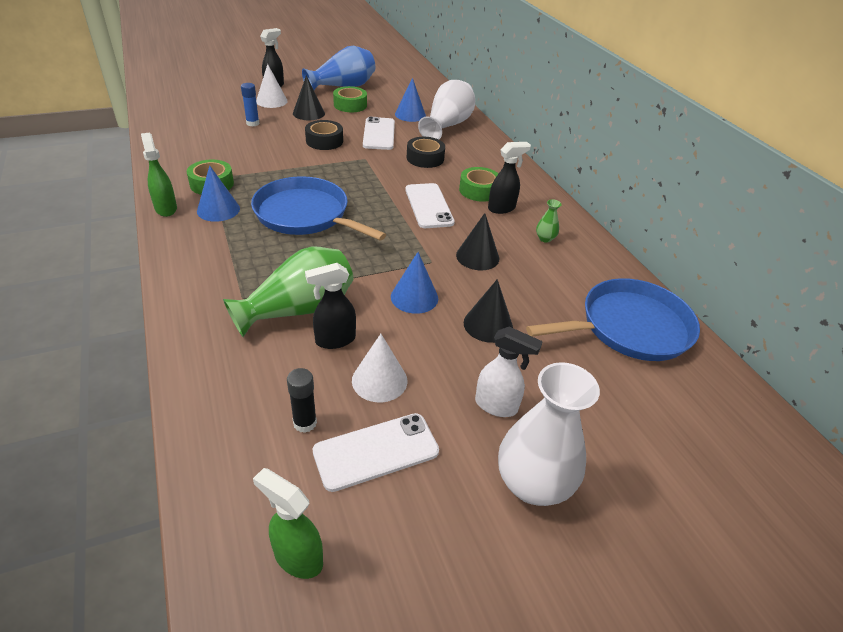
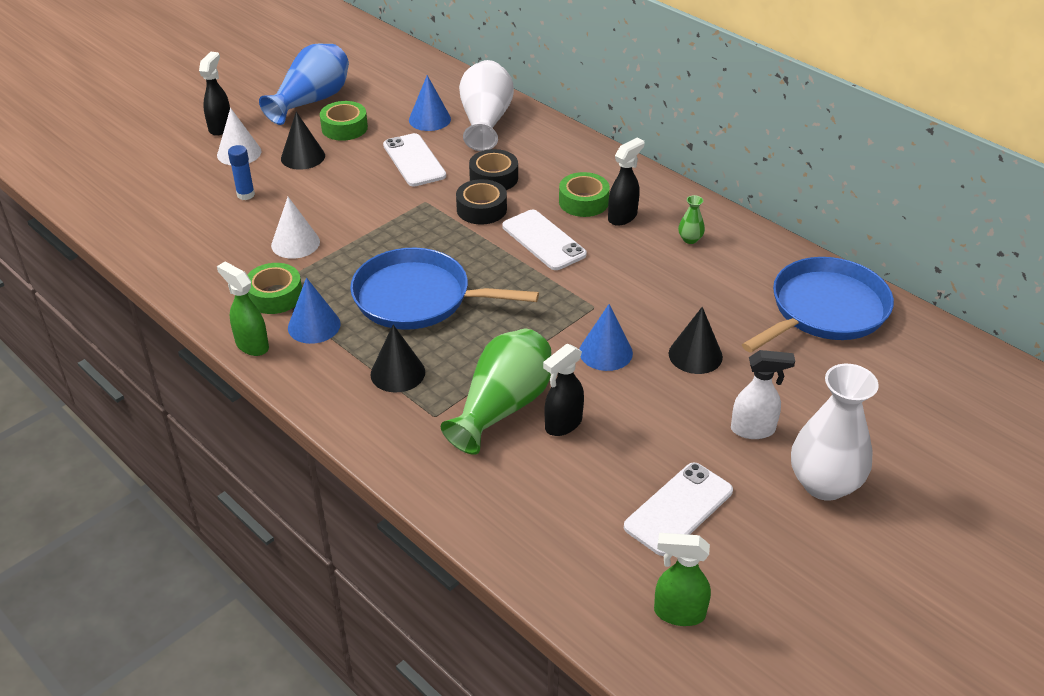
camera: 20 degrees left, 0 degrees up
black glue stick [287,368,317,433] -> none
black tape [305,120,343,150] -> black tape moved to [456,179,507,225]
white cone [352,334,407,402] -> white cone moved to [271,197,320,259]
black cone [456,213,499,270] -> black cone moved to [371,325,425,392]

